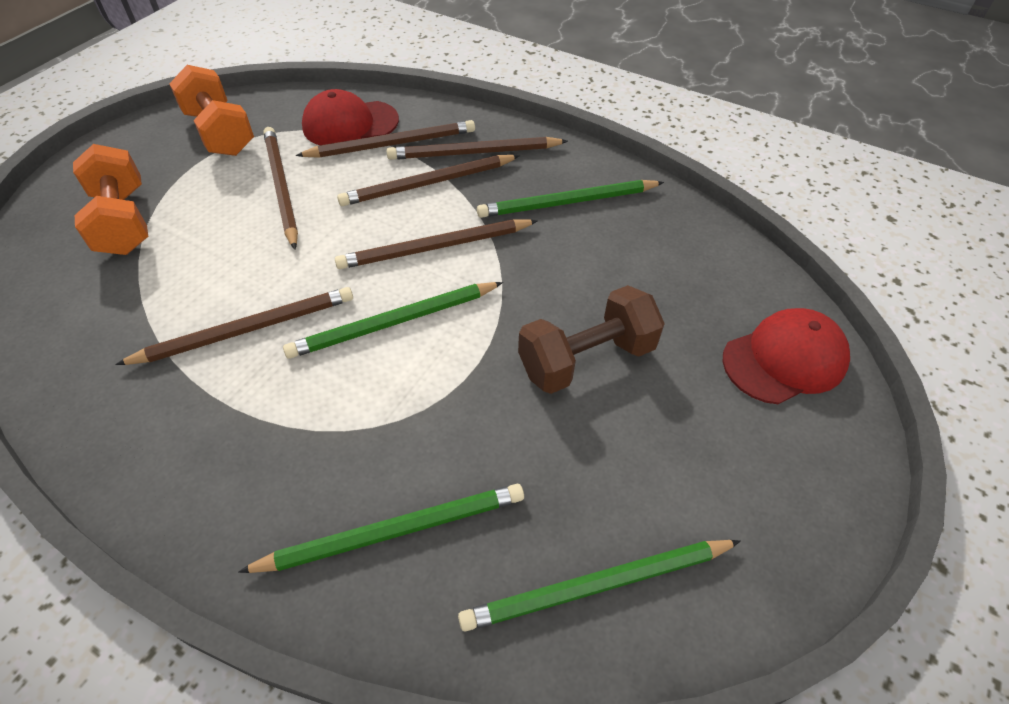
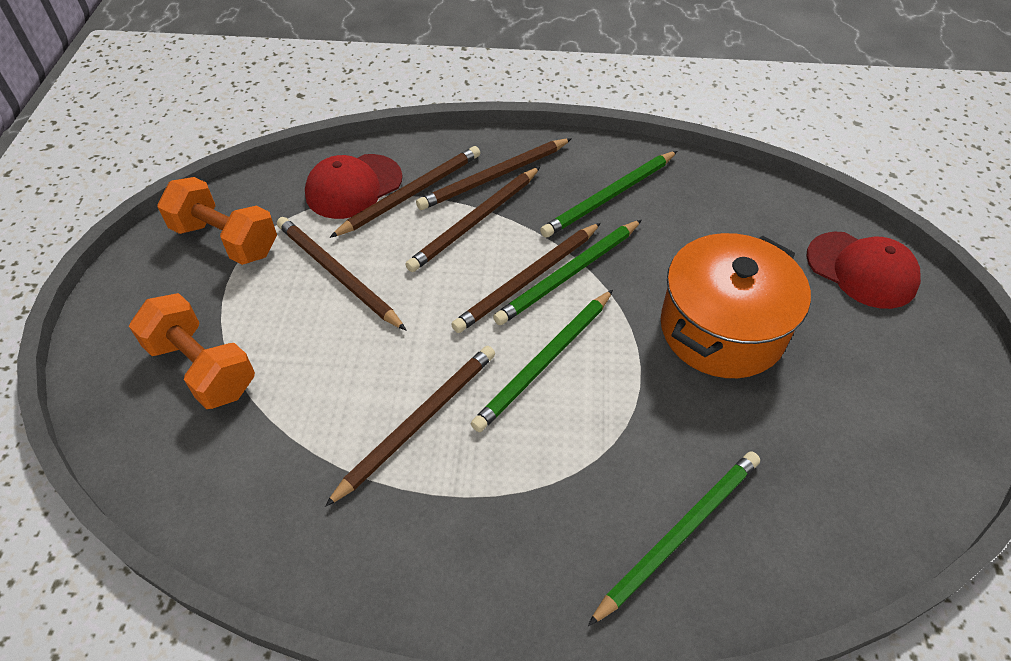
camera: 25 degrees left, 0 degrees up
green pencil [458,540,741,632] -> green pencil moved to [493,220,642,325]
brown dumbbell [518,285,665,394] -> orange pot [661,233,811,378]
red cap [723,308,850,404] -> red cap turned 90 degrees clockwise [807,232,921,309]

